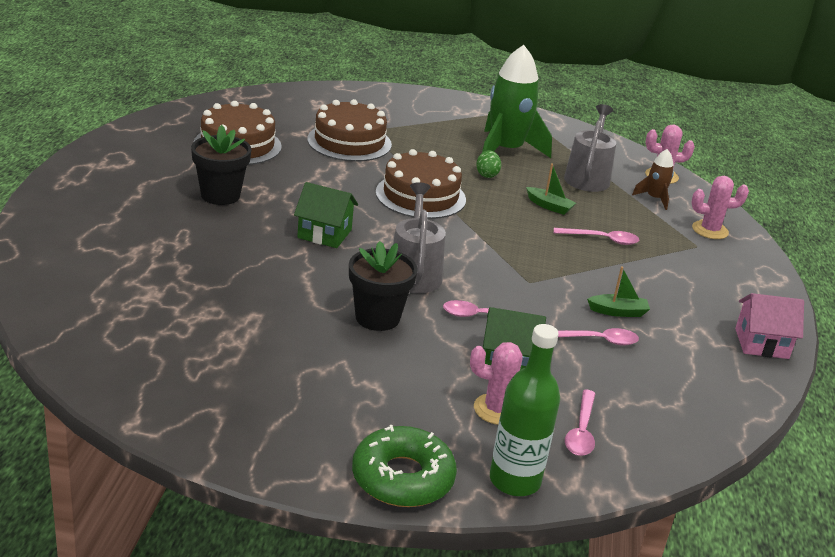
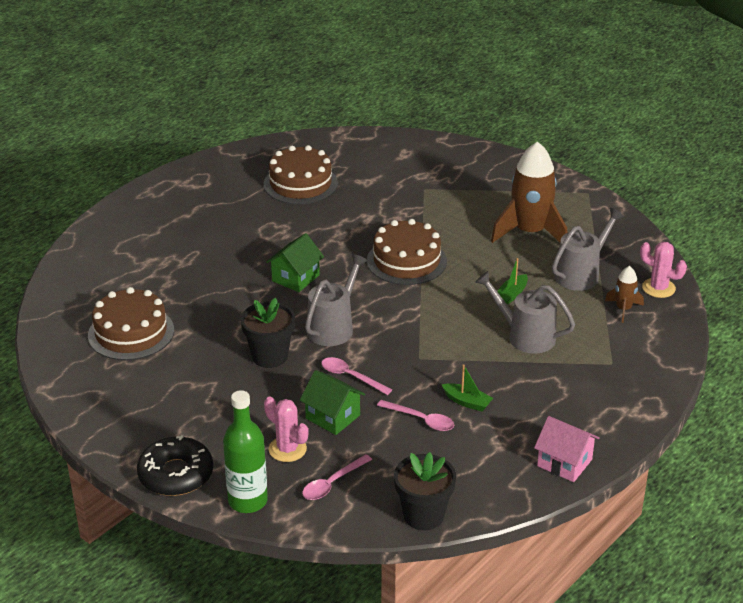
camera: 35 degrees right, 5 degrees up
black flower pot [191,125,251,205] -> black flower pot moved to [394,452,456,530]
green house [294,182,358,248] -> green house turned 75 degrees clockwise [266,233,324,292]
brown cake [307,99,392,162] -> brown cake moved to [88,287,174,360]
green donut [352,425,457,507] -> black donut [137,435,213,496]
green egg [476,150,501,178] -> none
green rocket [482,45,552,158] -> brown rocket [491,141,567,243]
green boat [526,163,576,215] -> green boat turned 60 degrees clockwise [497,258,528,305]
pink spoon [554,228,640,245] -> grey watering can [475,271,575,354]
pink cactus [691,176,749,239] -> none

